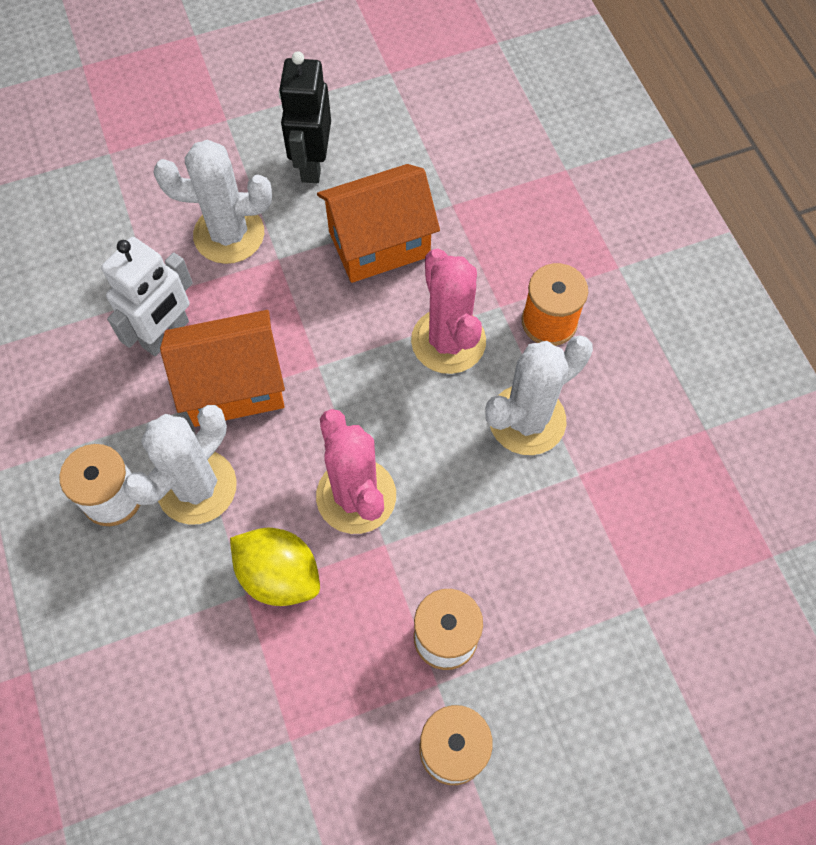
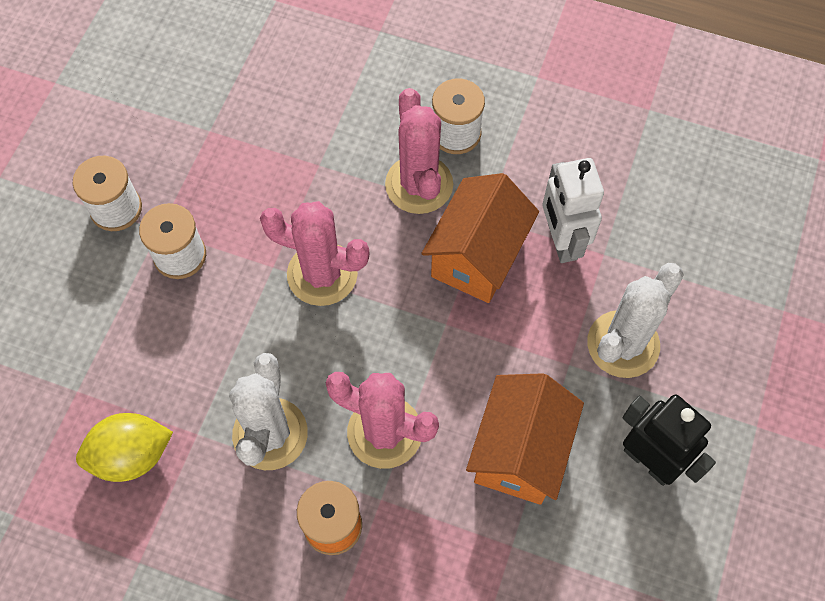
camera: 130 degrees right, 0 degrees up
white cactus [123,405,237,524] -> pink cactus [385,88,453,214]
yellow lemon [230,528,320,606] -> yellow lemon moved to [76,413,173,482]

